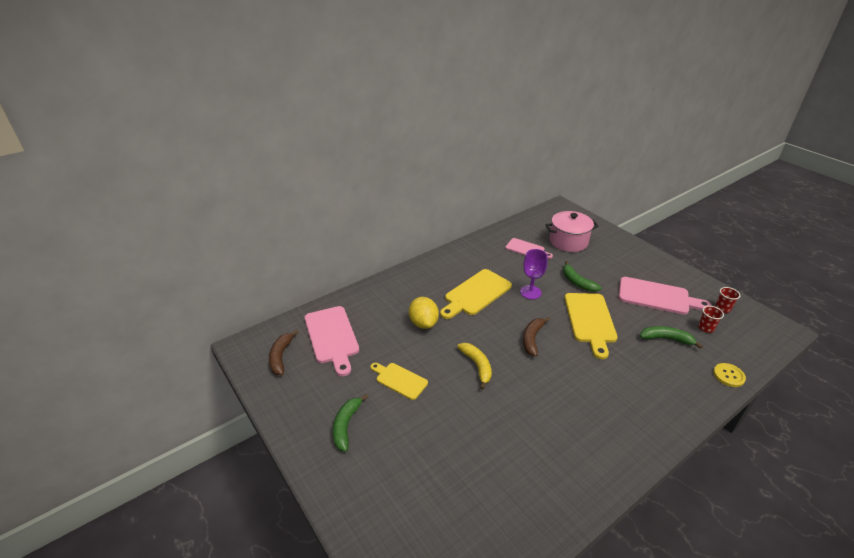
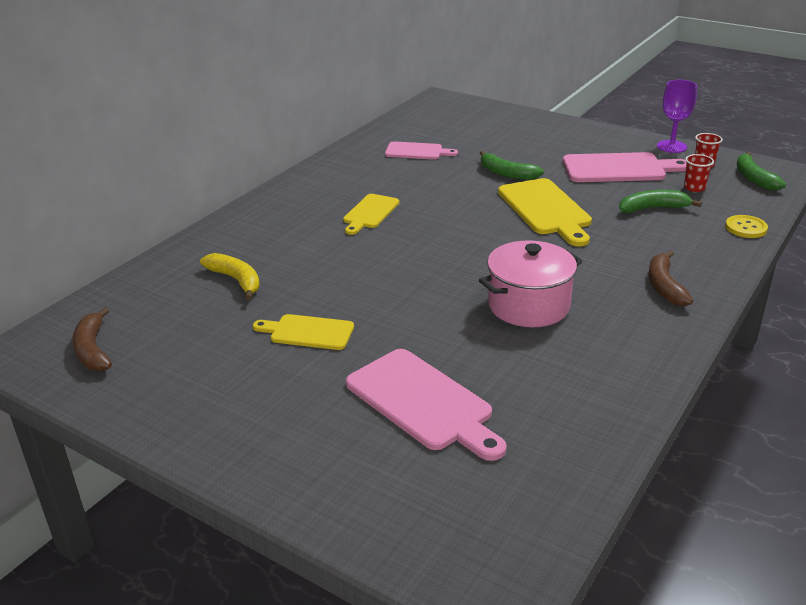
camera: 20 degrees left, 5 degrees down
pink cutting board [305,306,359,376] -> pink cutting board moved to [346,349,507,461]
green banana [333,394,368,452] -> green banana moved to [737,152,786,190]
yellow lemon [409,297,439,329] -> none
yellow cutting board [440,269,512,319] -> yellow cutting board [343,194,399,235], size x0.61
yellow banana [457,343,492,390] -> yellow banana moved to [200,253,260,300]
purple goblet [520,249,548,299] -> purple goblet moved to [657,80,697,153]
brown banana [523,317,551,357] -> brown banana moved to [648,250,693,306]
pink pot [545,211,599,252] -> pink pot moved to [479,240,583,327]

